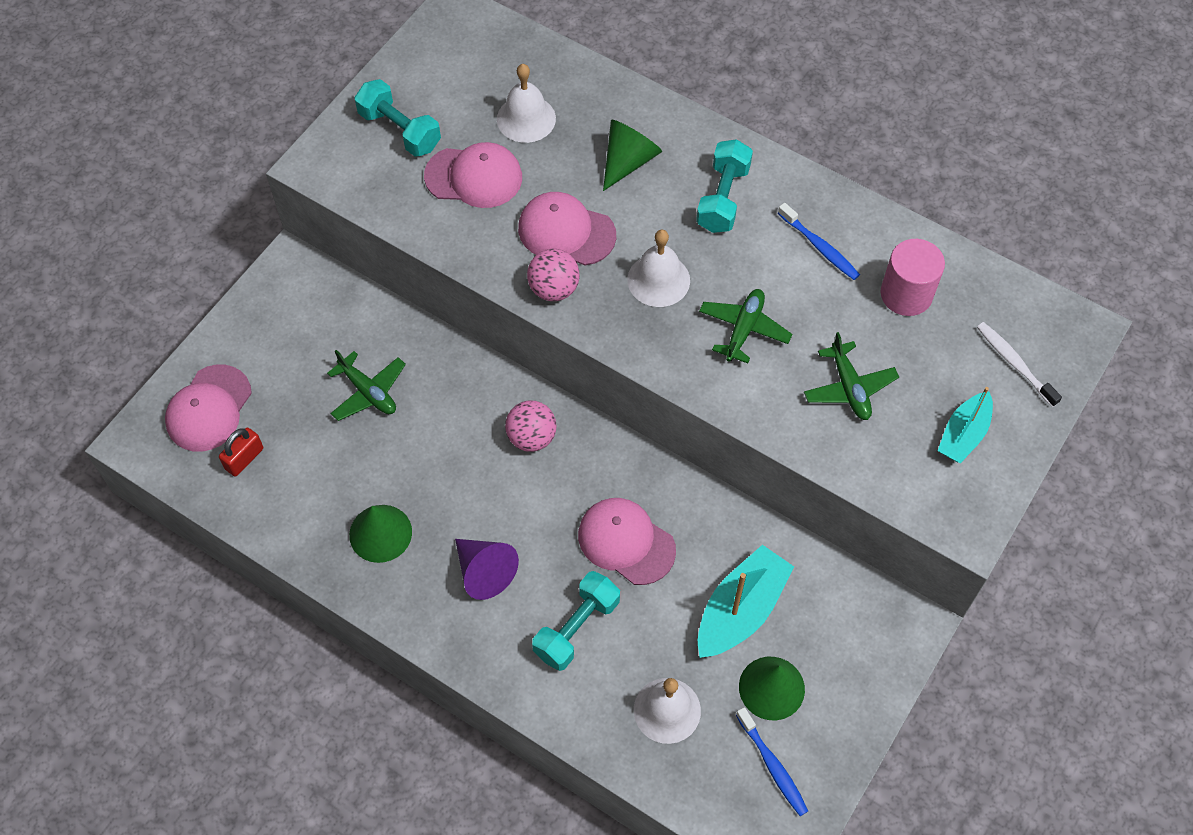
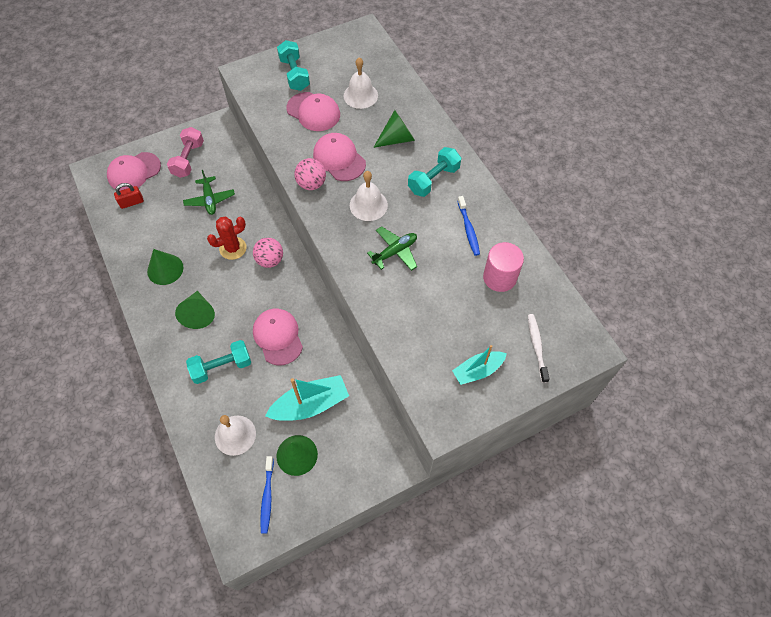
camera: 30 degrees right, 0 degrees up
purple cone [455,539,519,600] -> green cone [175,291,215,329]
green plane [804,332,899,420] -> none
none -> pink dumbbell [167,127,204,178]
none -> red cactus [207,217,246,260]

